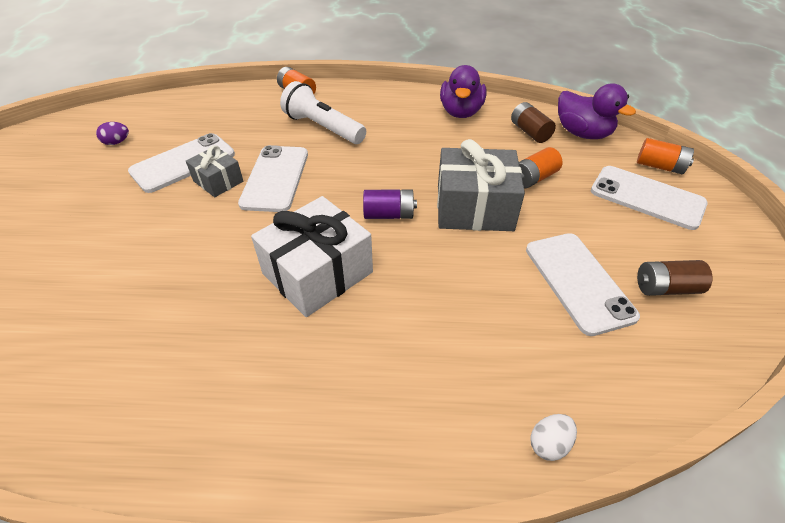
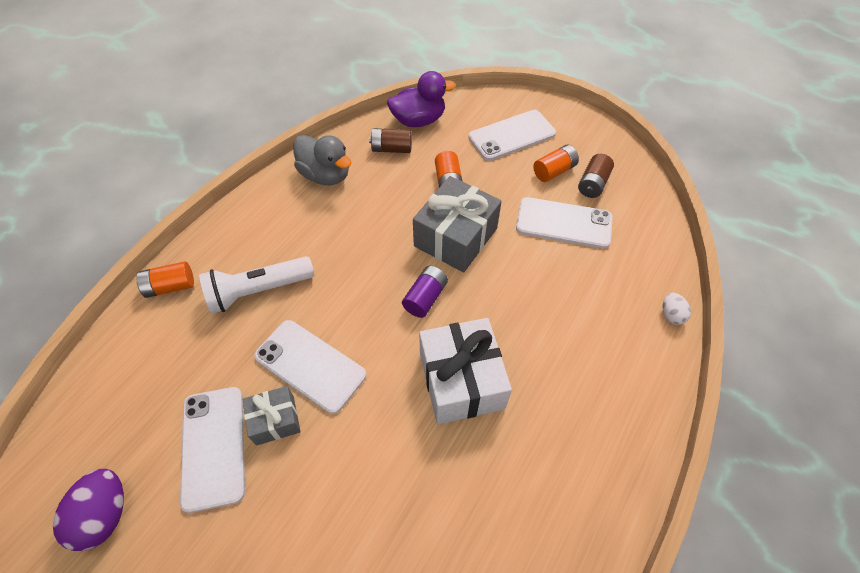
camera: 60 degrees left, 10 degrees up
purple egg [96,122,129,145] -> purple egg [53,469,124,551], size x1.83
purple duck [440,65,487,118] -> grey duck [294,135,352,185]
orange battery [637,138,694,174] -> orange battery moved to [533,145,579,182]

